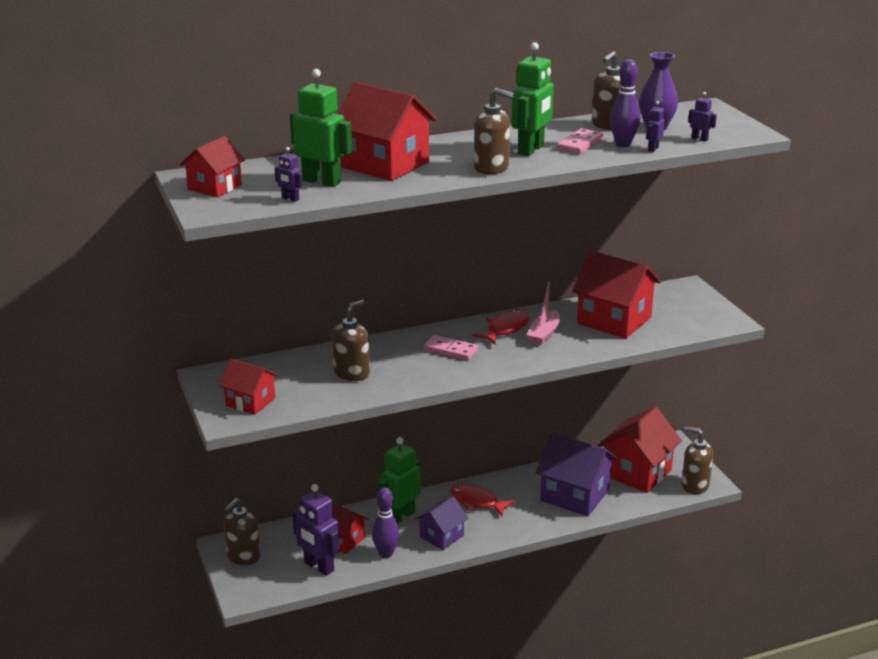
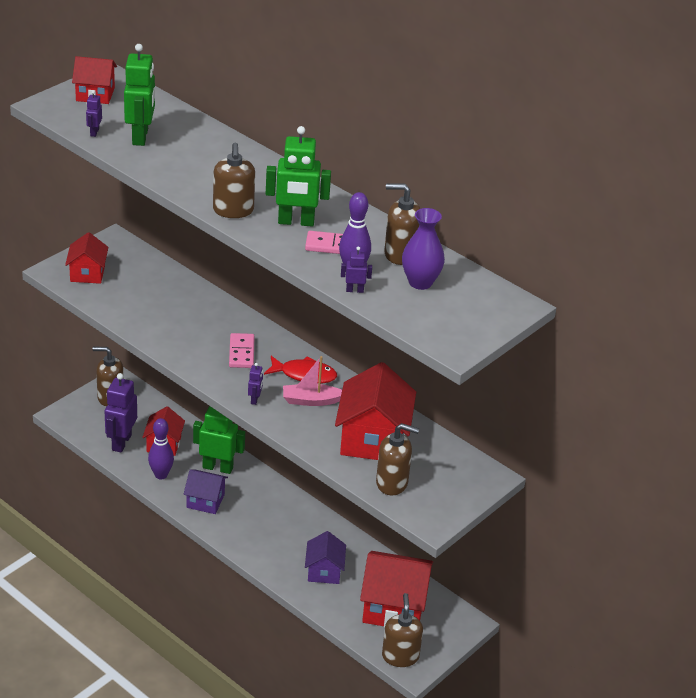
camera: 60 degrees right, 10 degrees up
brown soap dispenser [332,300,370,381] -> brown soap dispenser moved to [376,423,419,496]
red house [338,82,437,181] -> none
red fish [450,484,515,516] -> none
purple house [536,433,617,516] -> purple house [305,531,346,584], size x0.58
purple robot [688,92,717,142] -> purple robot moved to [248,363,263,405]

